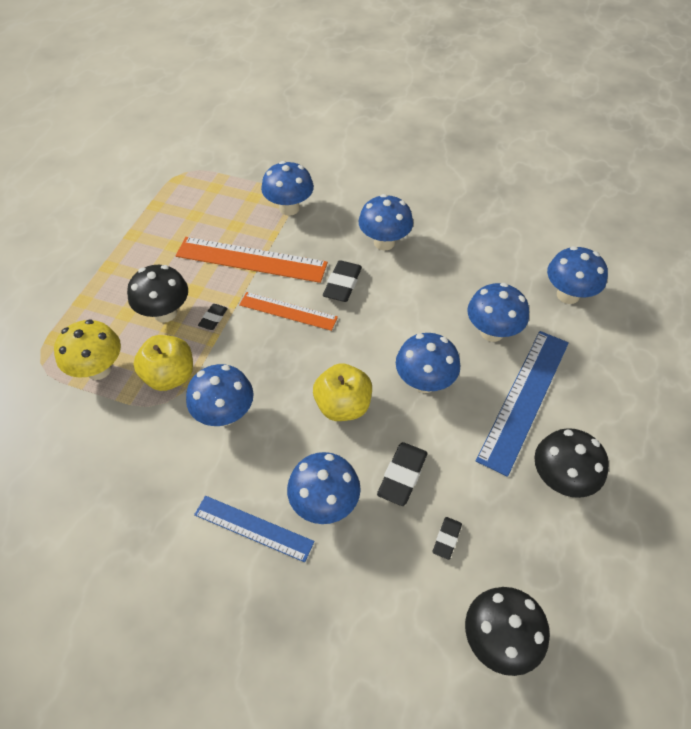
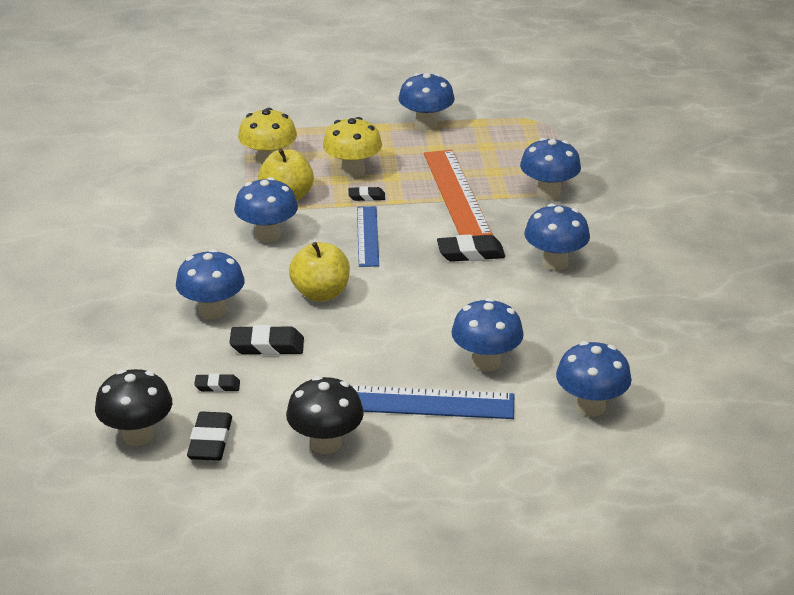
camera: 65 degrees right, 20 degrees down
black mushroom [127,265,188,323] -> yellow mushroom [323,117,382,178]
blue ruler [194,496,314,562] -> blue ruler moved to [357,206,379,267]
orange ruler [239,292,338,331] -> none
blue mushroom [396,333,460,393] -> blue mushroom moved to [398,73,455,130]
none -> black eraser [187,412,232,461]

